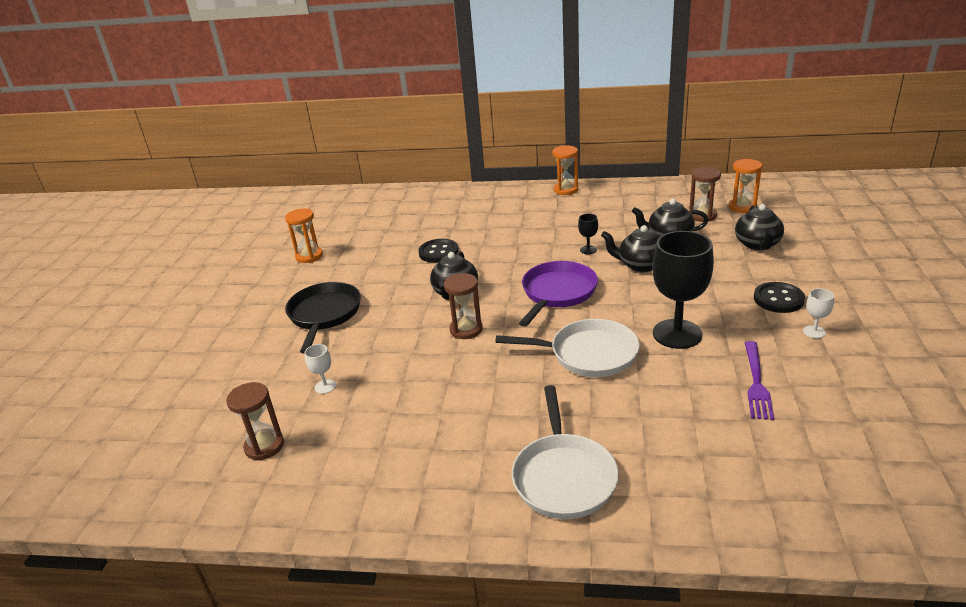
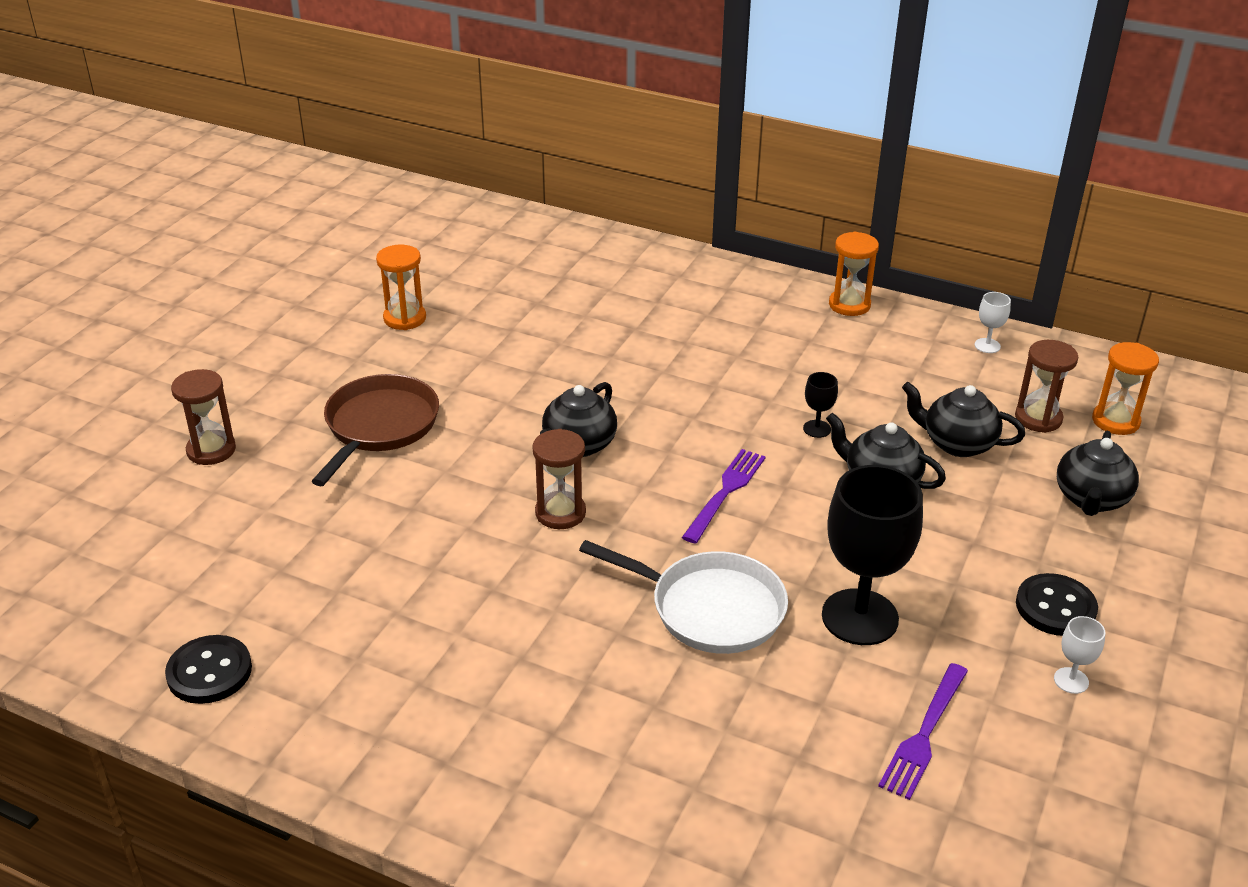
camera: 15 degrees right, 5 degrees up
brown hourglass [226,382,284,461] -> brown hourglass moved to [171,369,236,465]
black pan [285,282,361,354] -> brown pan [311,374,439,486]
white goblet [305,344,336,394] -> white goblet moved to [975,292,1011,353]
black button [418,239,459,263] -> black button moved to [165,635,252,704]
white pan [512,385,619,519] -> none
purple pan [519,261,598,327] -> purple fork [682,449,766,544]

